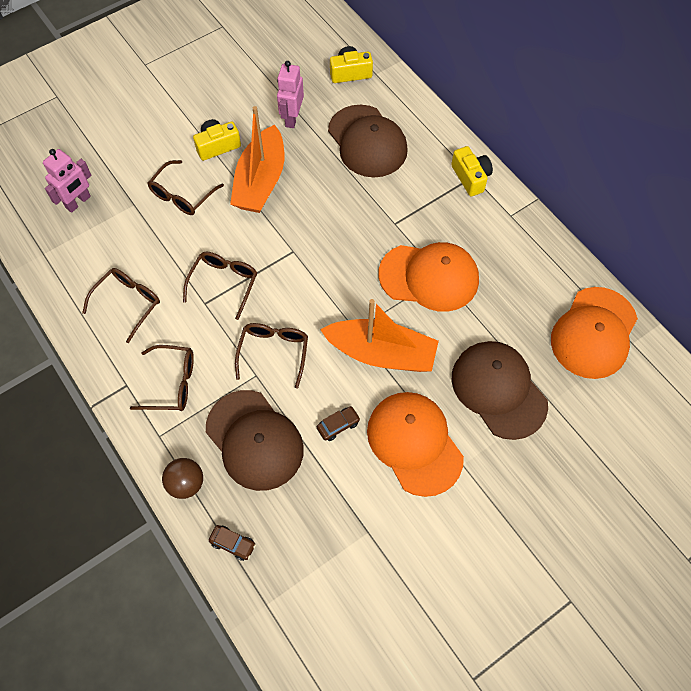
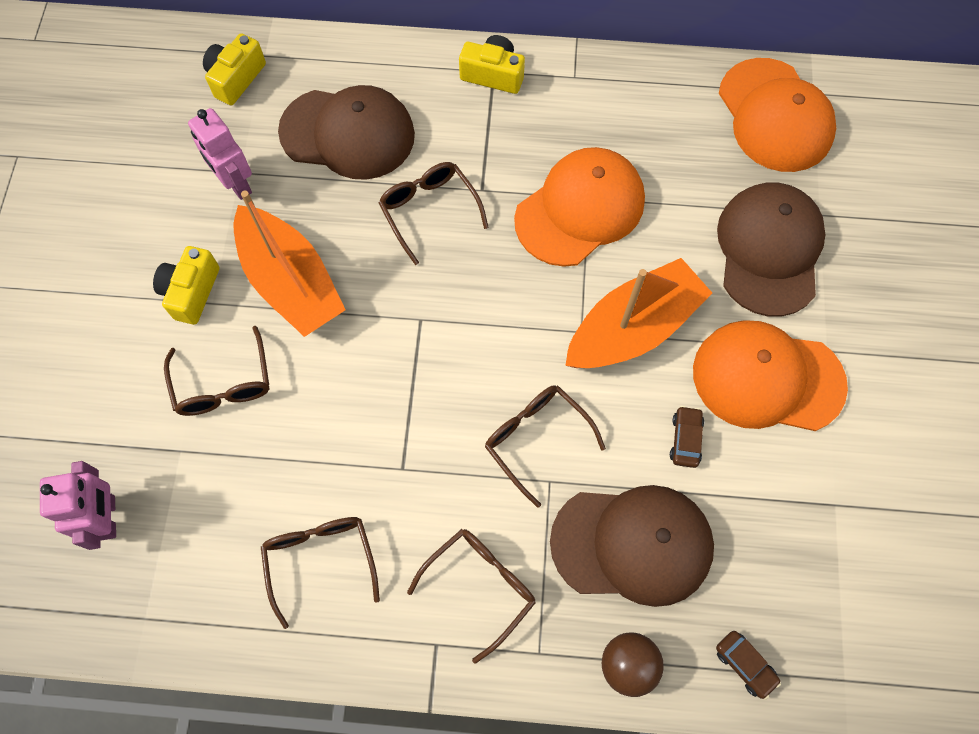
camera: 50 degrees left, 5 degrees up
brown glasses [183,252,257,320] -> brown glasses moved to [379,162,489,265]
brown car [209,525,256,561] -> brown car turned 75 degrees clockwise [716,631,781,700]
brown cap [452,341,548,440] -> brown cap turned 90 degrees clockwise [717,182,826,317]

